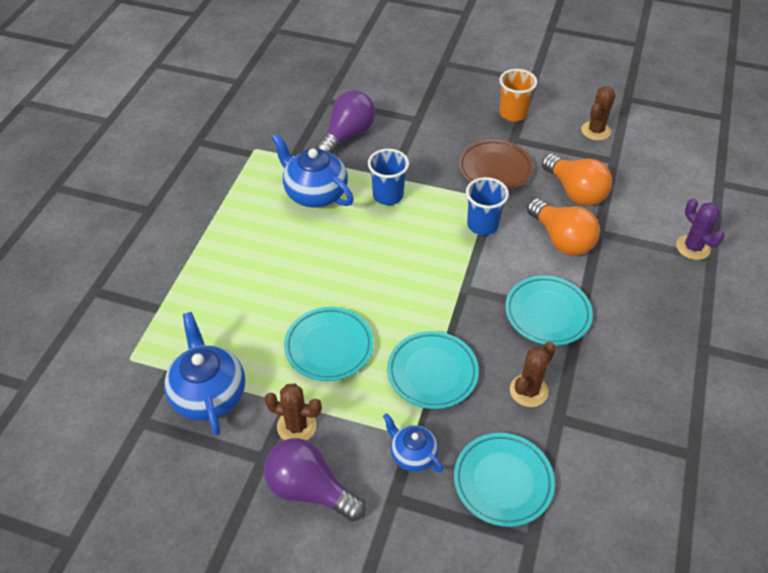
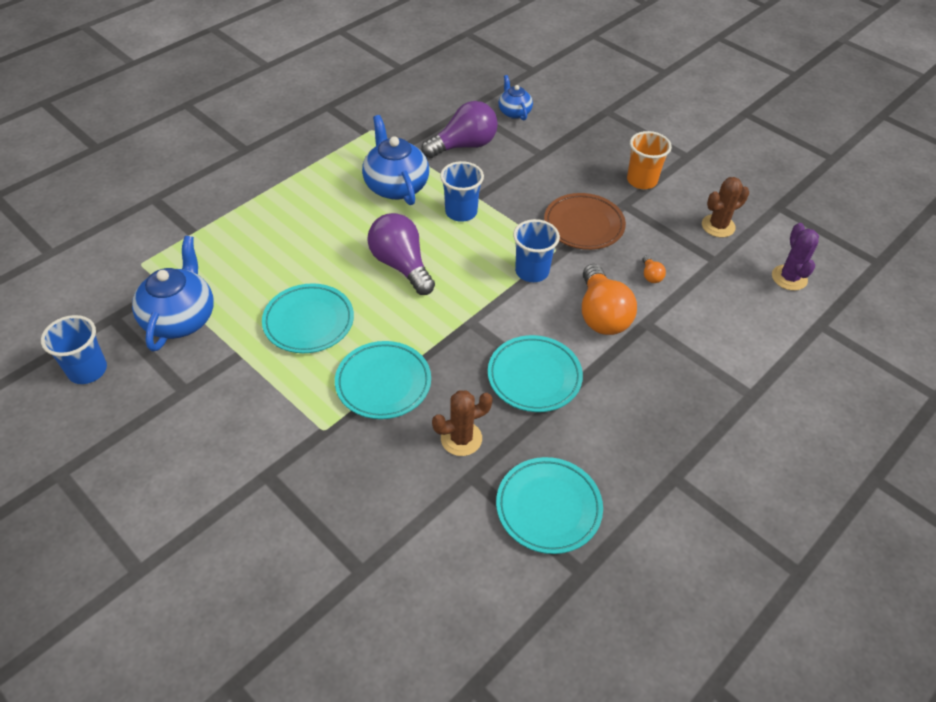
camera: 25 degrees right, 0 degrees up
brown cactus [264,384,322,440] -> none
purple light bulb [264,438,366,522] -> purple light bulb moved to [367,213,435,295]
blue teapot [383,413,443,472] -> blue teapot moved to [498,75,533,120]
turquoise plate [454,433,555,527] -> turquoise plate moved to [496,457,603,554]
orange light bulb [542,154,612,206] -> orange light bulb [642,255,666,283], size x0.42
purple cactus [676,198,725,260] -> purple cactus moved to [772,223,819,291]
none -> blue cup [41,315,107,384]

